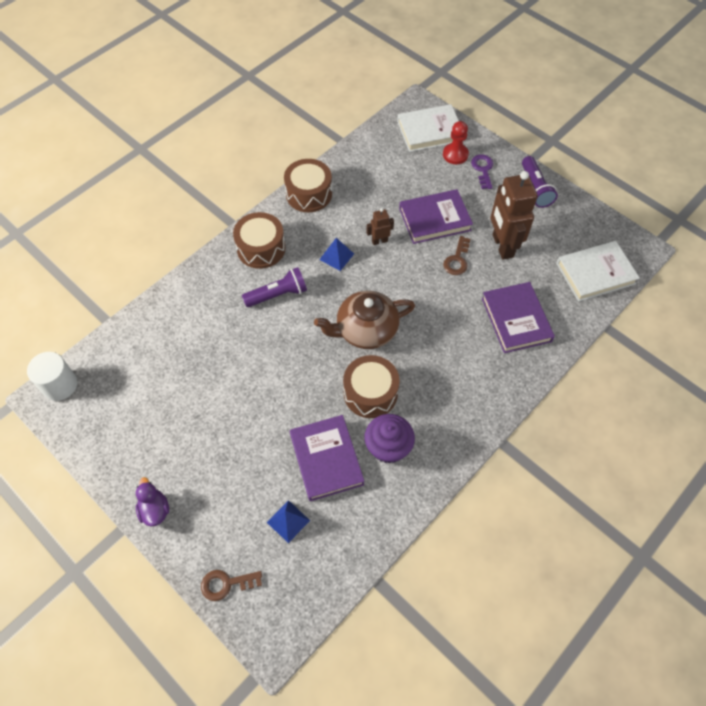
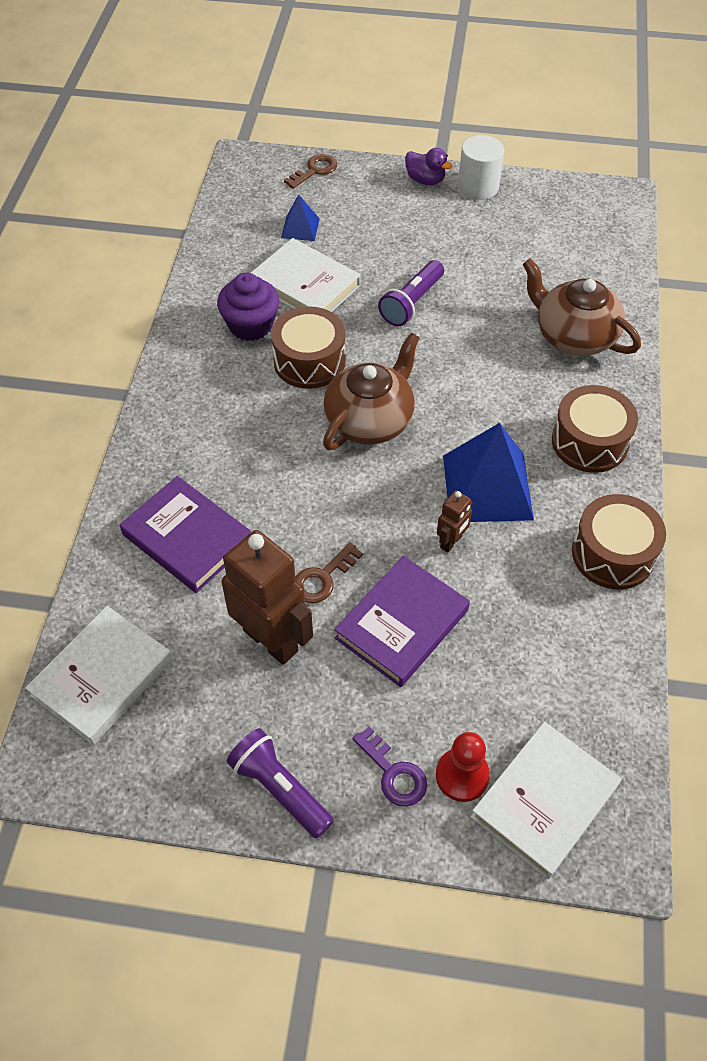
camera: 145 degrees right, 5 degrees down
white cylinder [27,352,78,401] -> white cylinder moved to [458,135,504,200]
purple flashlight [242,267,307,307] -> purple flashlight moved to [378,260,444,326]
purple book [290,415,364,501] -> white book [251,238,361,312]
blue pyramid [319,238,354,271] -> blue pyramid [443,423,534,522], size x2.02
brown key [443,236,471,275] -> brown key turned 120 degrees counterclockwise [295,542,363,603]
none -> brown teapot [522,258,641,356]

